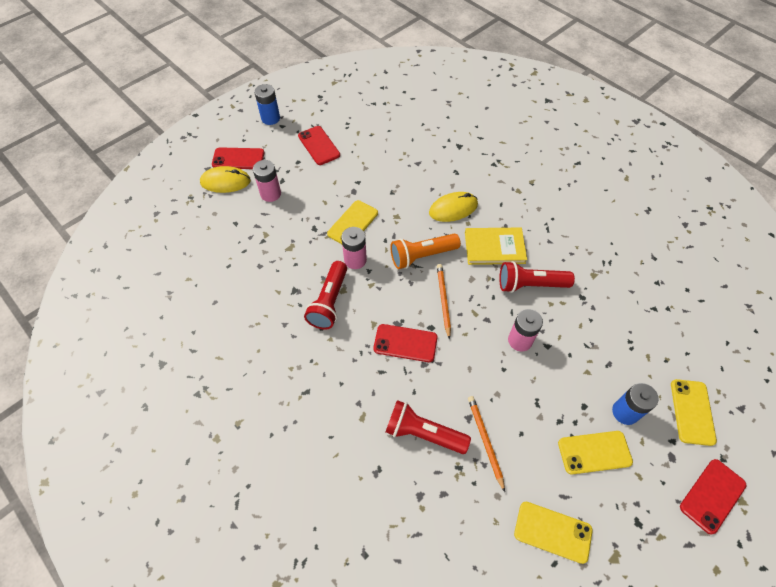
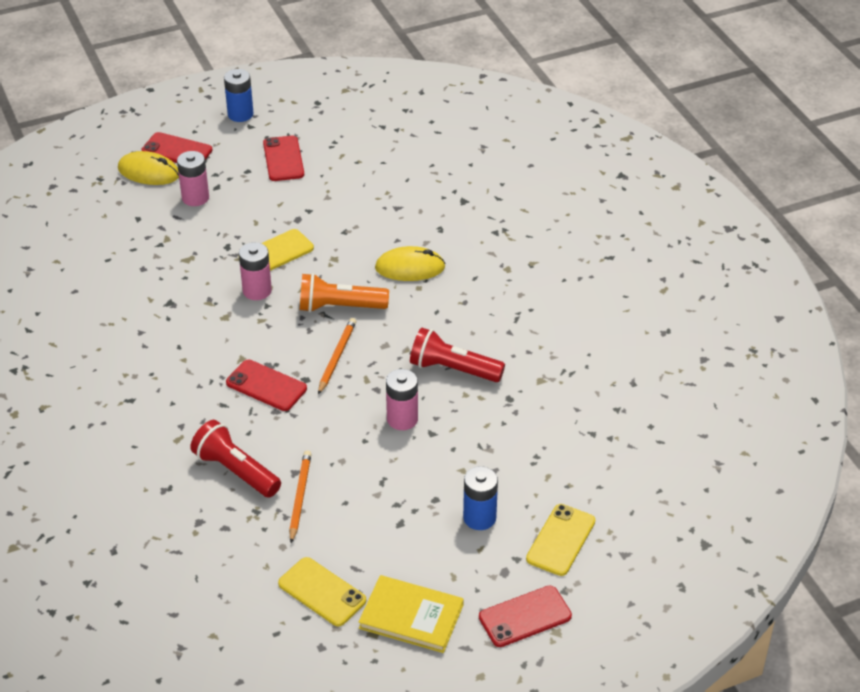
camera: 20 degrees right, 15 degrees down
red flashlight [304,261,347,329] -> none
yellow book [465,228,527,265] -> yellow book moved to [358,575,464,653]
yellow phone [558,431,633,475] -> none

